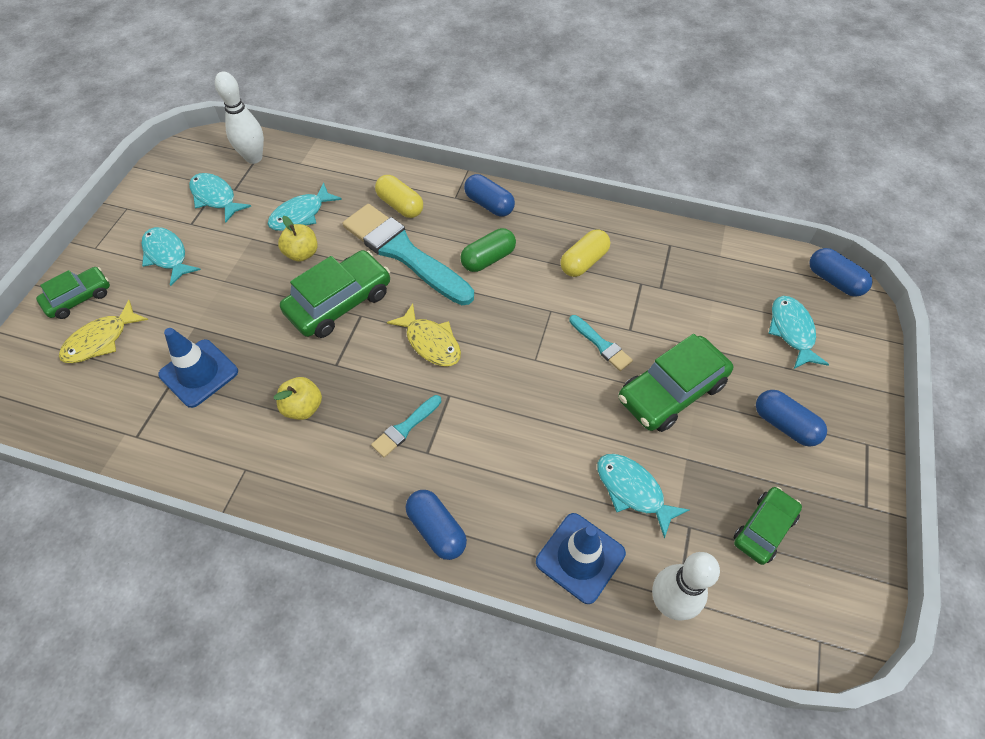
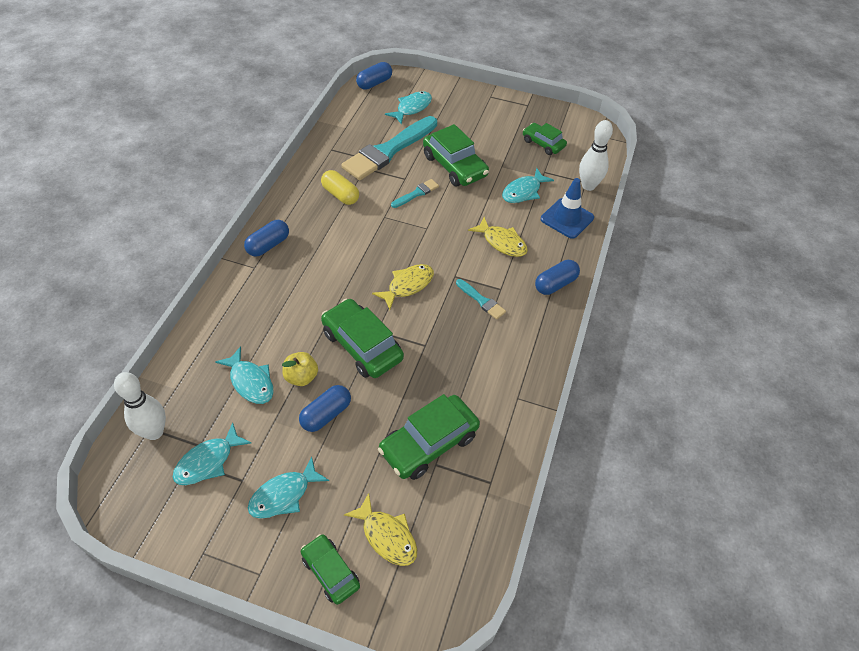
camera: 90 degrees left, 5 degrees down
blue traffic cone [158,328,238,408] -> green car [378,394,480,480]
yellow apple [274,377,322,420] -> none
turquoise brush [343,204,474,305] -> turquoise brush moved to [341,116,437,180]
yellow capsule [375,175,423,218] -> none
green capsule [460,228,516,272] -> none
blue capsule [756,390,827,447] -> blue capsule moved to [299,385,351,432]
turquoise fish [768,296,829,369] -> turquoise fish turned 135 degrees clockwise [385,91,432,124]
none -> yellow fish [468,217,528,257]

